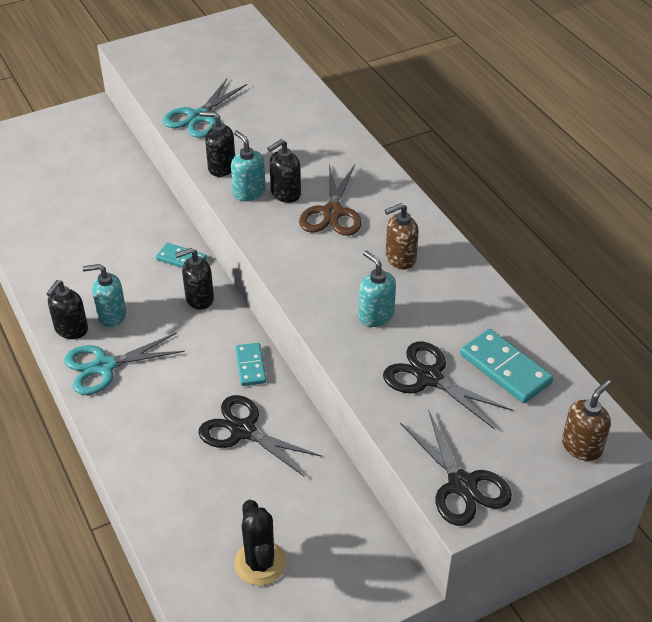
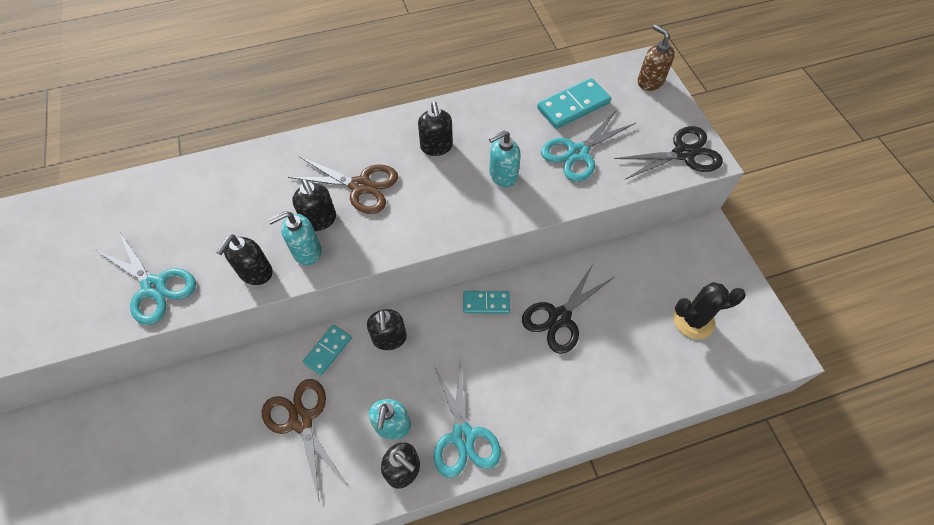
camera: 80 degrees left, 15 degrees up
black scissors [383,342,513,430] -> turquoise scissors [541,111,635,182]
brown soap dispenser [385,203,419,269] -> black soap dispenser [418,102,453,156]
none -> brown scissors [262,379,346,500]

